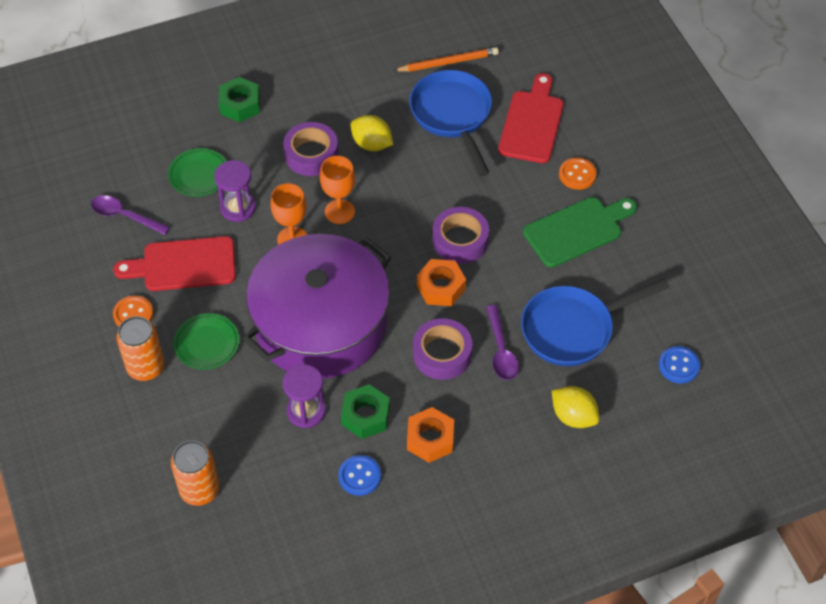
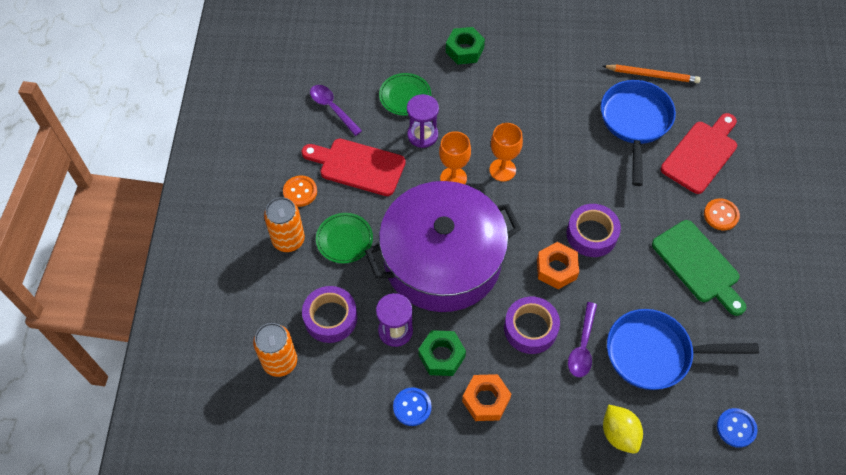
camera: 25 degrees right, 5 degrees up
purple tape [283,122,338,176] -> purple tape moved to [302,286,357,343]
yellow lemon [351,115,393,151] -> none
green cutting board [523,197,637,268] -> green cutting board turned 60 degrees clockwise [652,220,747,316]

